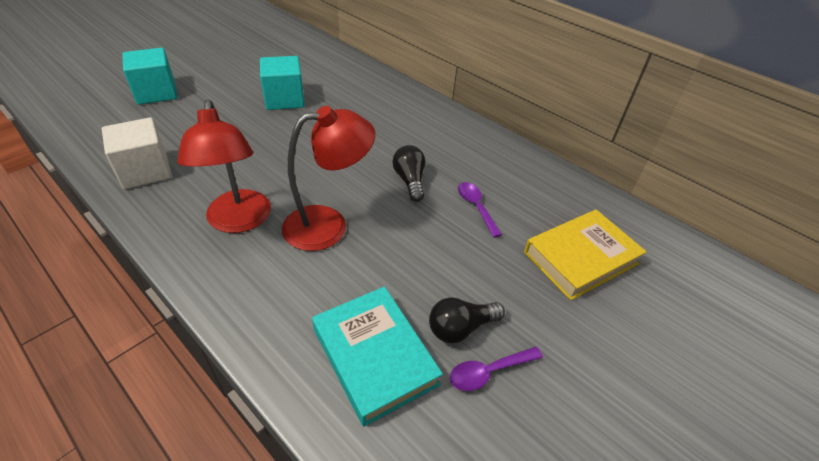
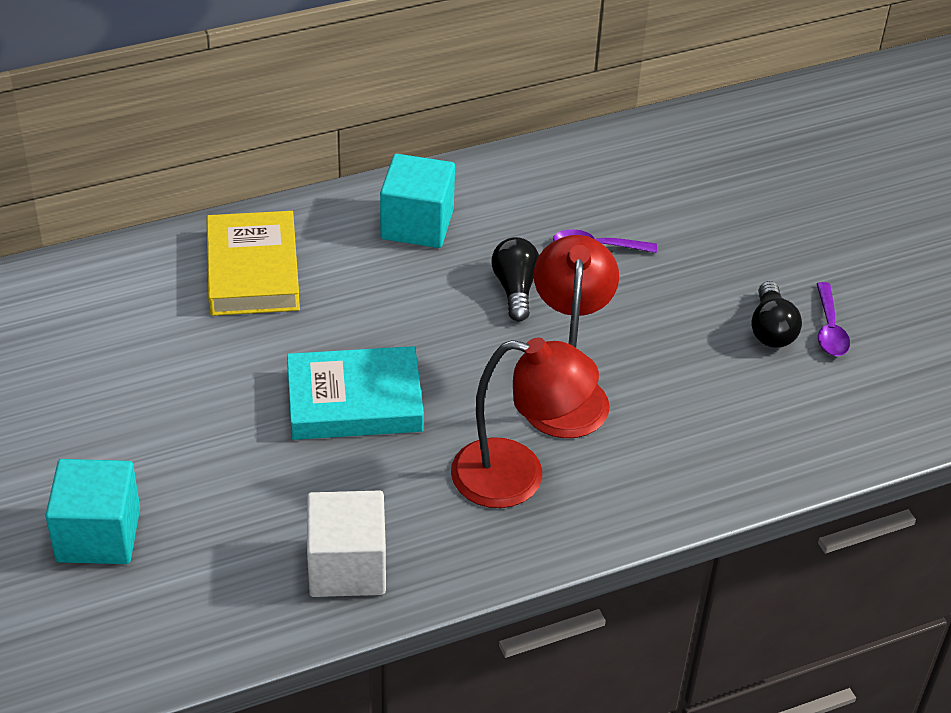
camera: 65 degrees left, 0 degrees up
turquoise cube [260,56,305,110] -> turquoise cube moved to [380,154,455,248]
turquoise book [312,287,443,427] -> turquoise book moved to [287,346,424,440]
black light bulb [392,145,425,202] -> black light bulb turned 75 degrees clockwise [492,237,539,322]
yellow book [524,210,647,301] -> yellow book moved to [206,211,300,316]

